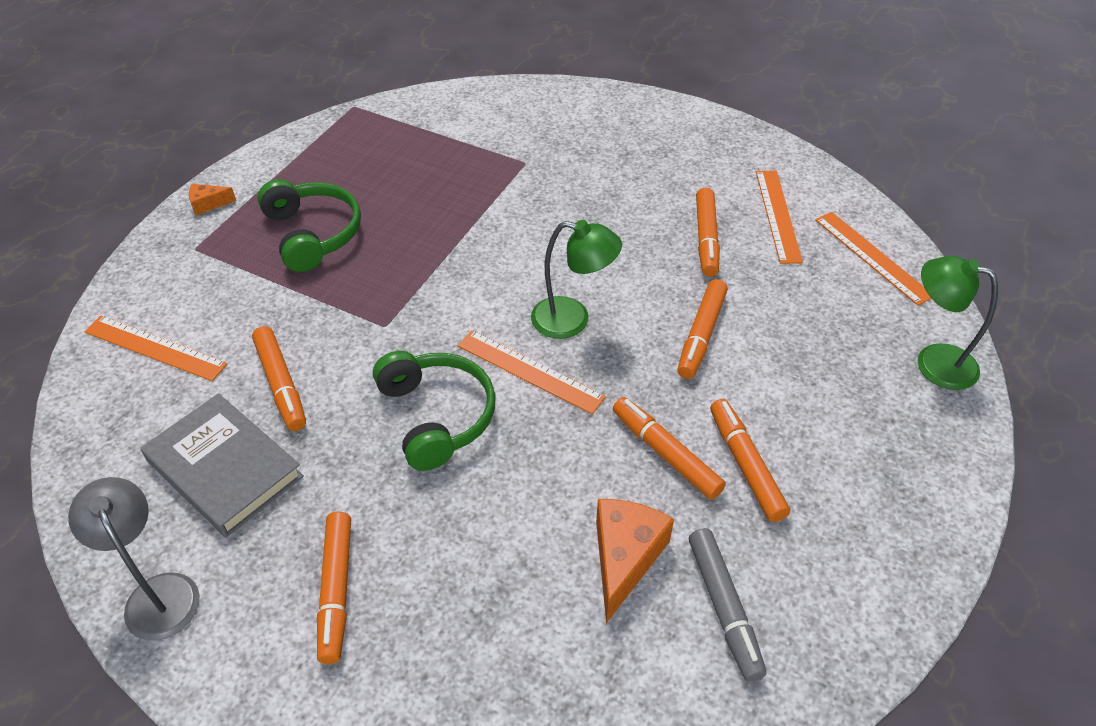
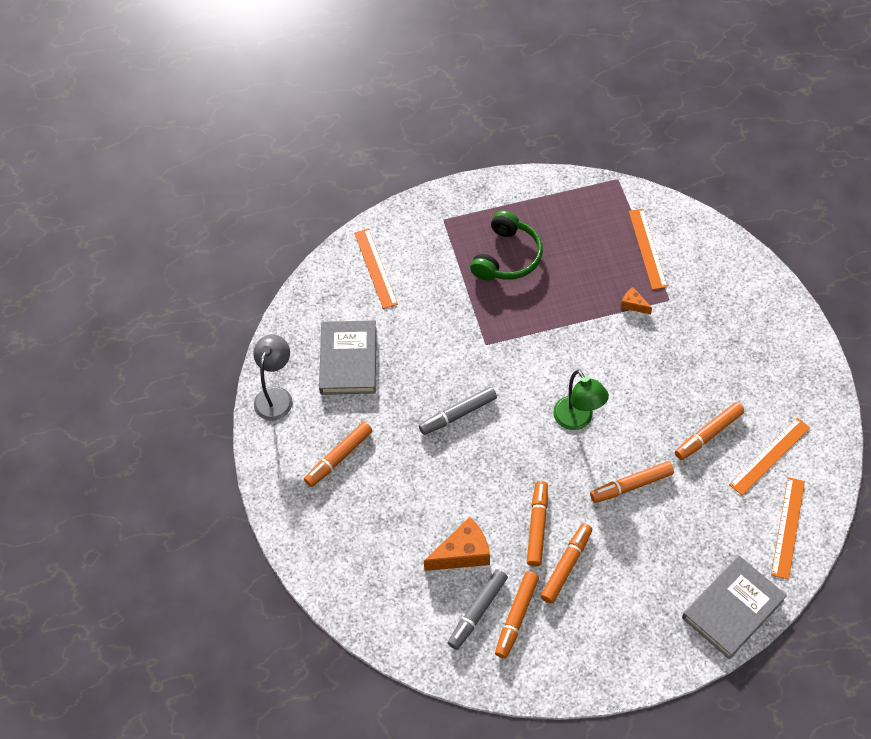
camera: 50 degrees right, 10 degrees up
orange cheese [189,184,236,215] -> orange cheese moved to [621,287,652,314]
orange marker [252,326,306,431] -> orange marker moved to [495,571,539,659]
green headphones [373,351,496,471] -> grey marker [419,387,497,435]
orange ruler [458,330,606,414] -> orange ruler moved to [629,209,667,290]
green lamp [917,256,998,390] -> grey book [682,556,787,659]

